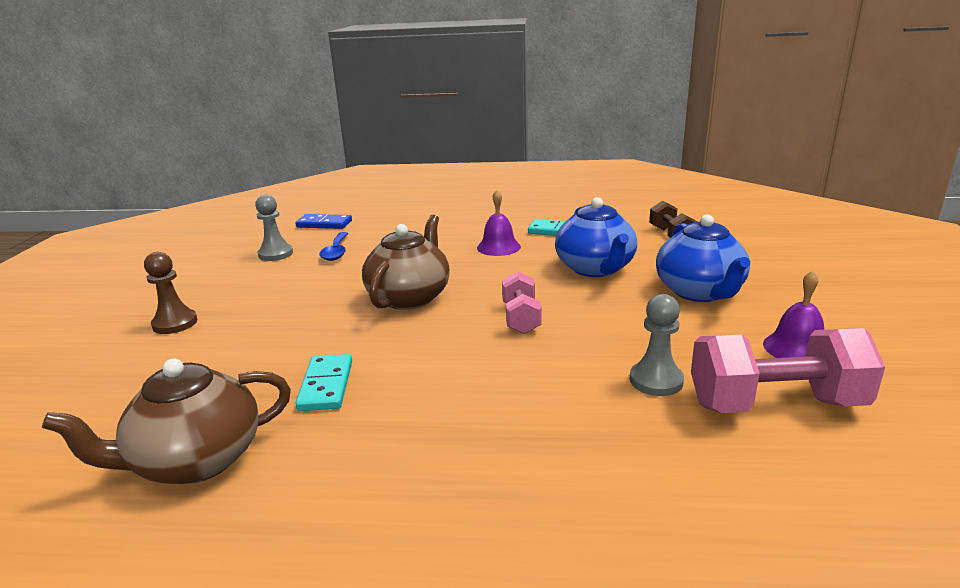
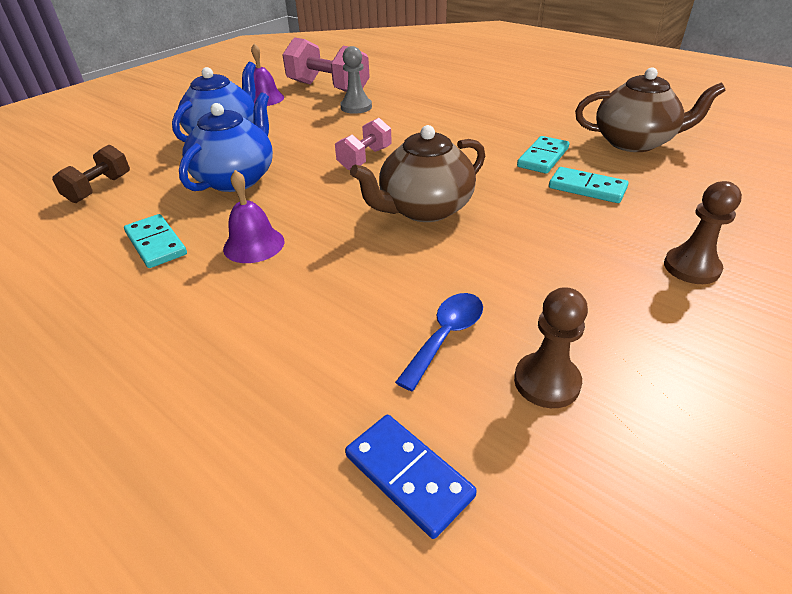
camera: 145 degrees left, 15 degrees up
grey pawn [255,195,293,261] -> brown pawn [514,287,588,408]
none -> turquoise domino [549,167,628,203]

